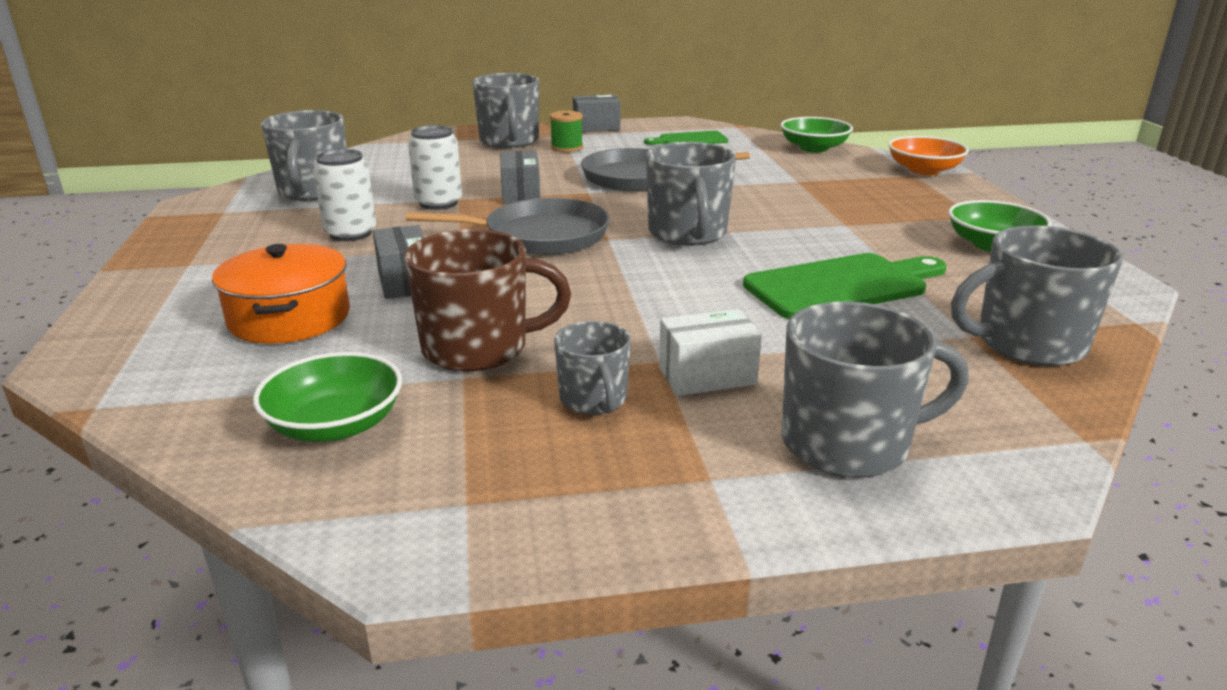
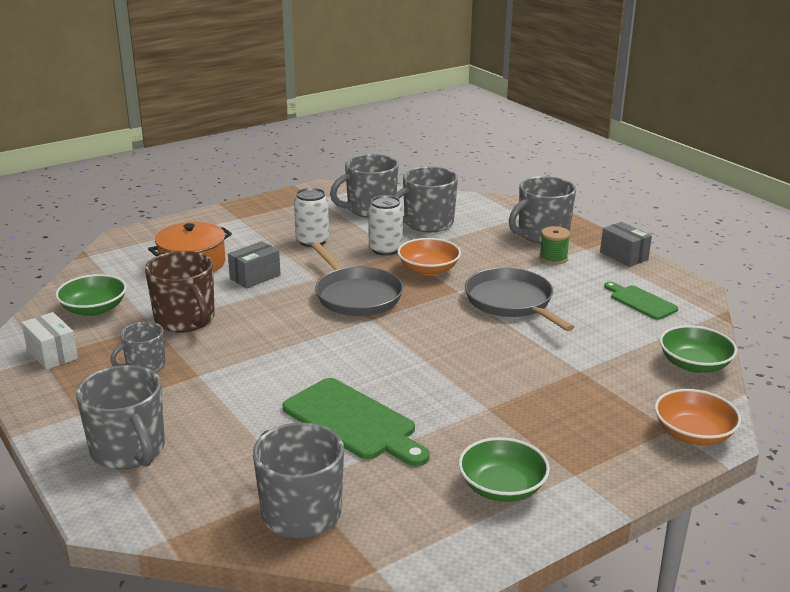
camera: 65 degrees right, 0 degrees up
grey box [500,151,540,204] -> orange bowl [397,238,461,276]
grey mug [646,142,736,246] -> grey mug moved to [394,167,458,232]
white box [659,309,762,396] -> white box moved to [22,312,78,370]

